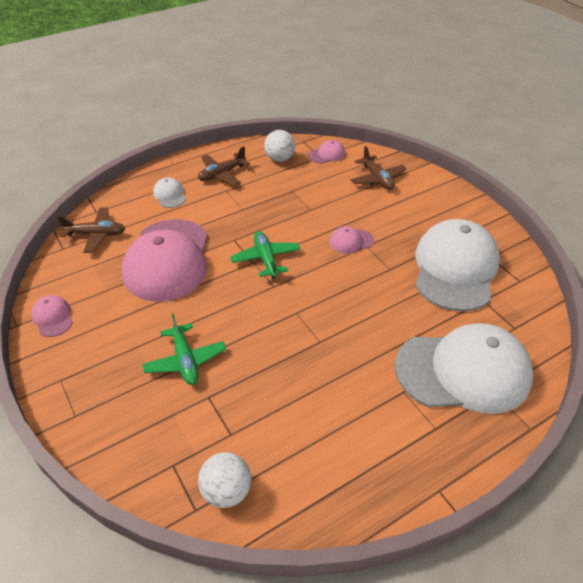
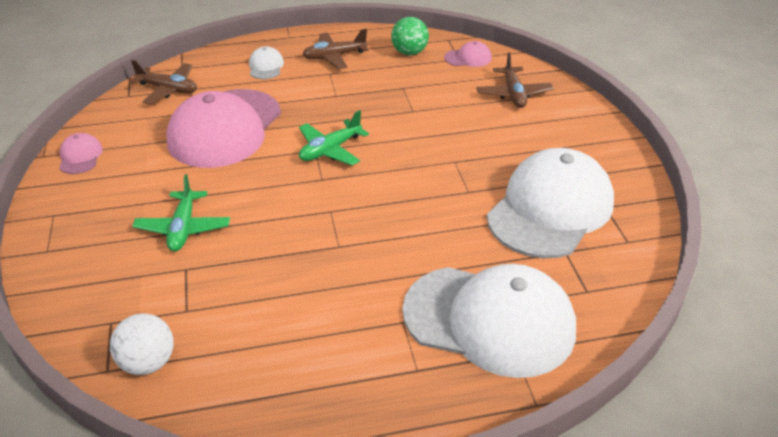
camera: 20 degrees right, 5 degrees down
green plane [230,231,300,279] -> green plane turned 135 degrees counterclockwise [299,110,369,166]
white ball [264,130,295,162] -> green ball [391,17,429,55]
pink cap [329,226,374,254] -> none

